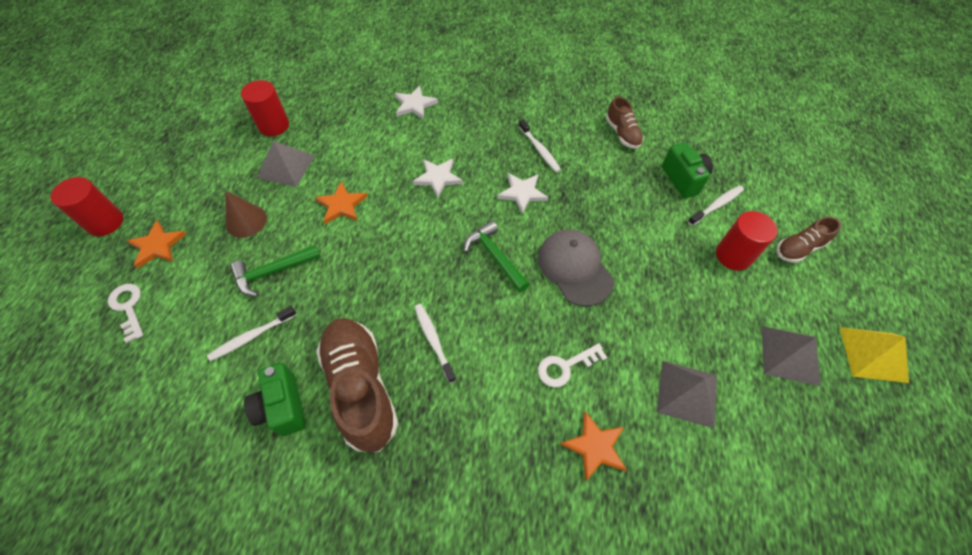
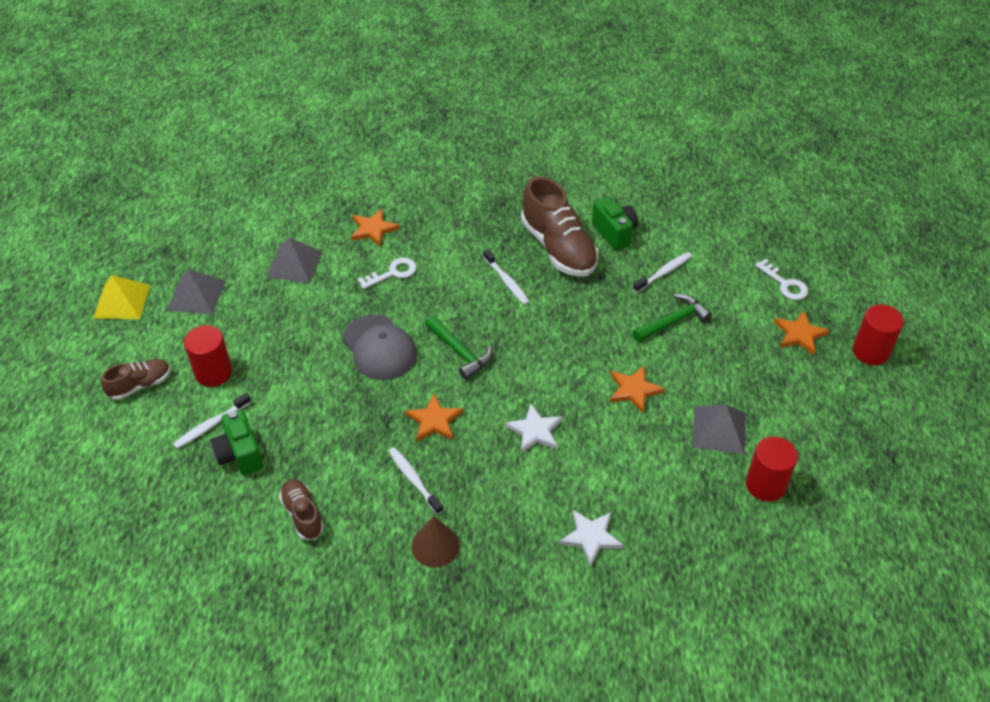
camera: 175 degrees right, 10 degrees down
brown cone [225,191,267,238] -> brown cone moved to [411,516,460,568]
white star [497,173,548,214] -> orange star [405,394,463,442]

